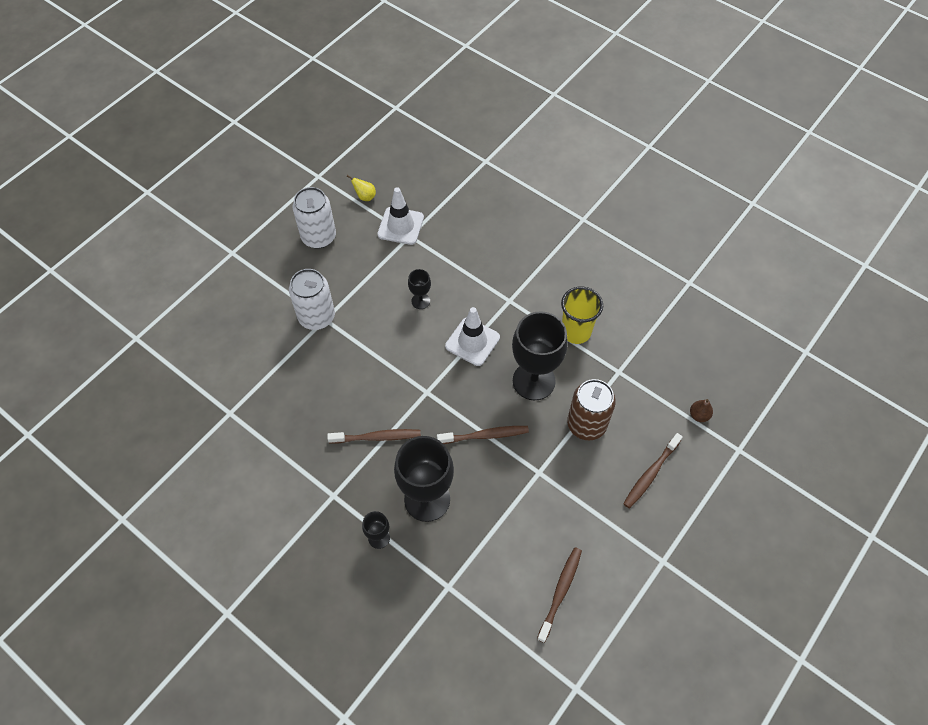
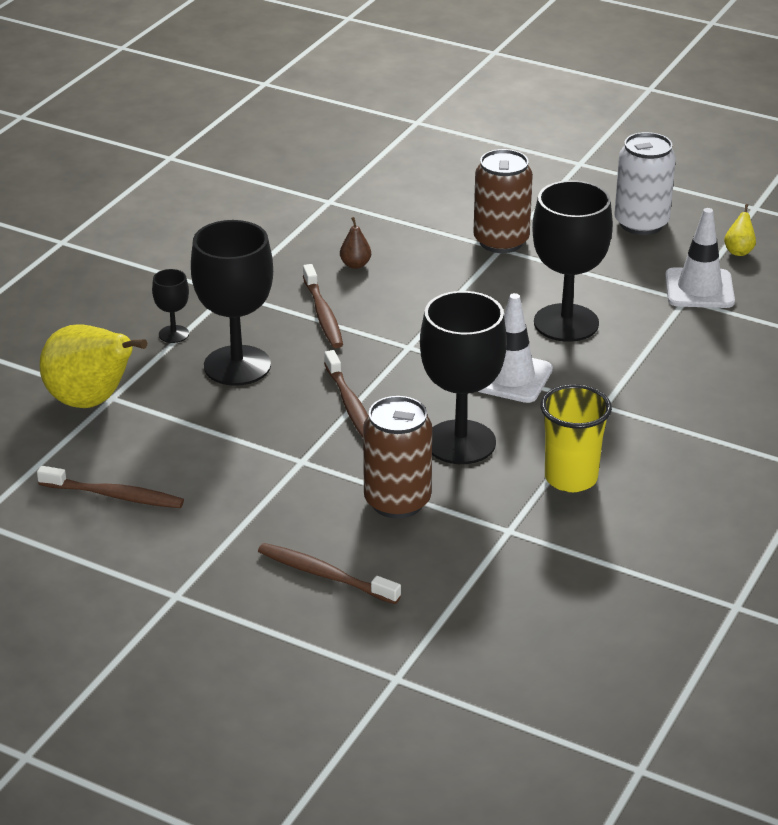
camera: 80 degrees right, 25 degrees down
white can [289,269,335,330] -> brown can [474,149,533,253]
black goblet [408,269,431,309] -> black goblet [532,180,613,342], size x2.16
brown pear [690,399,713,422] -> brown pear moved to [340,217,371,269]
none -> yellow pear [40,324,147,408]

